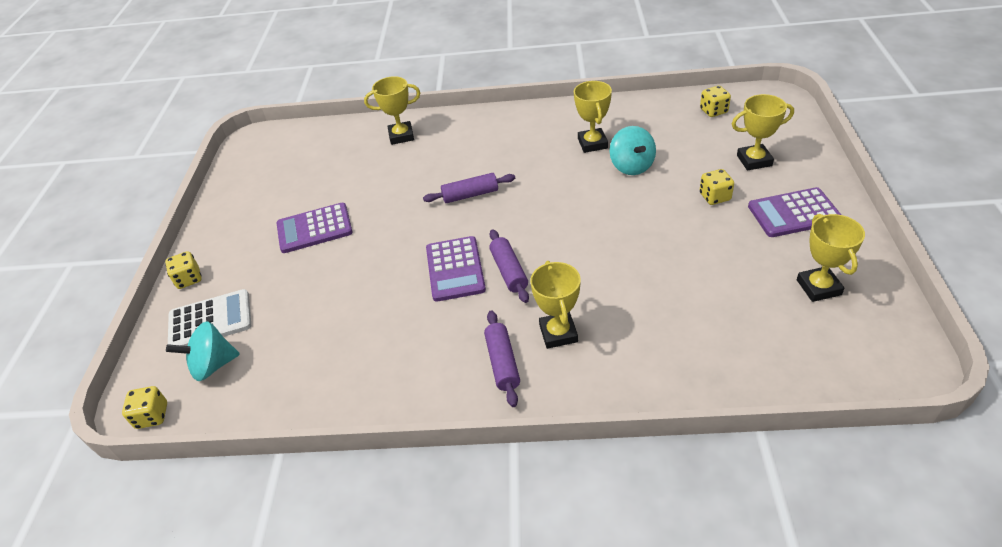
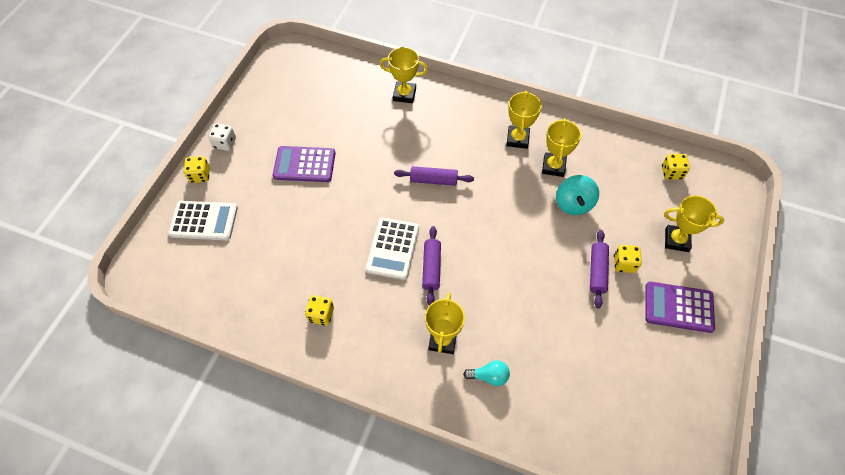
camera: 15 degrees right, 15 degrees up
yellow dice [122,386,167,429] -> yellow dice moved to [305,295,334,326]
turquoise spinning top [166,321,240,381] -> none
purple calculator [426,236,486,302] -> white calculator [366,218,419,280]
purple rolling pin [484,310,520,407] -> purple rolling pin moved to [590,230,609,308]
yellow trophy [797,214,865,302] -> yellow trophy moved to [506,91,542,149]
none -> white dice [208,123,236,151]
none -> turquoise light bulb [463,360,510,386]

